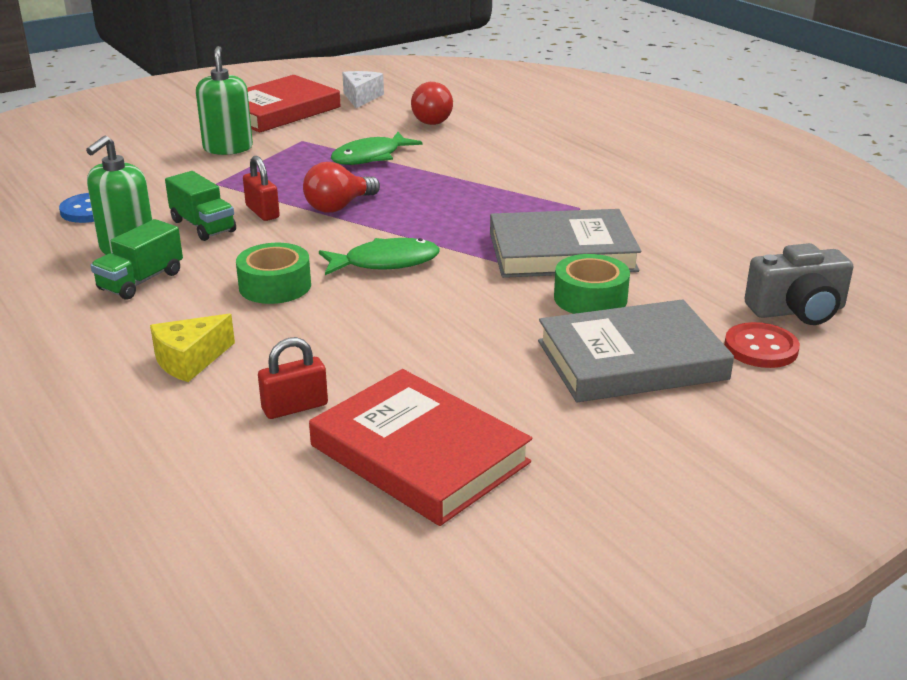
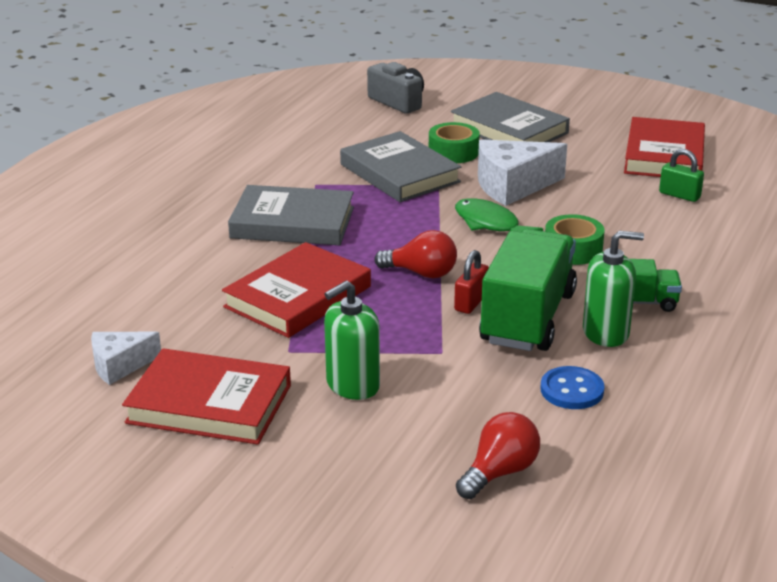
camera: 120 degrees left, 0 degrees up
yellow cheese [150,314,235,382] -> none
green truck [165,171,236,241] -> green truck [479,229,577,351], size x1.92
red padlock [258,337,328,419] -> green padlock [659,149,704,202]
green fish [331,132,423,165] -> red book [222,242,371,338]
red light bulb [411,82,453,125] -> red light bulb moved to [456,412,540,499]
red button [724,322,800,368] -> none
none -> grey book [228,185,354,245]
none -> white cheese [478,139,567,206]

